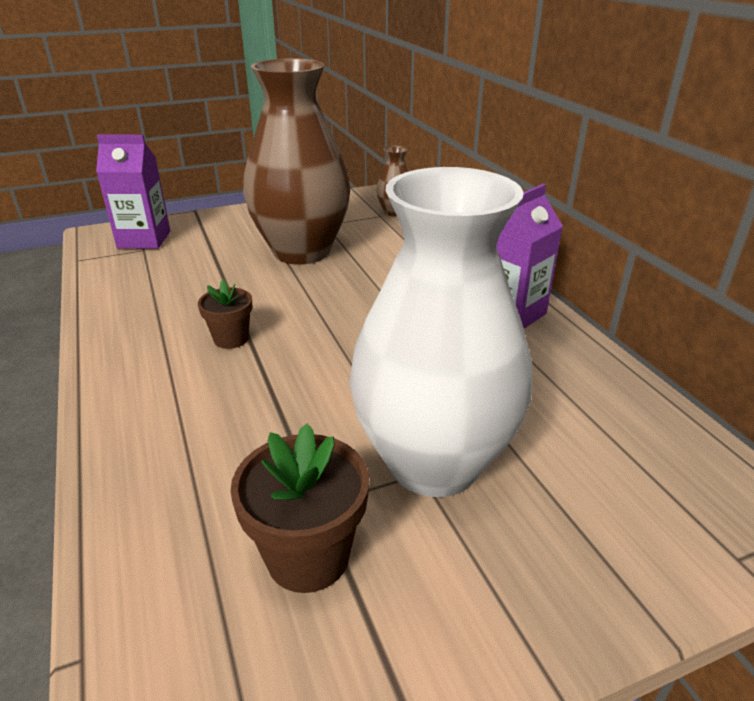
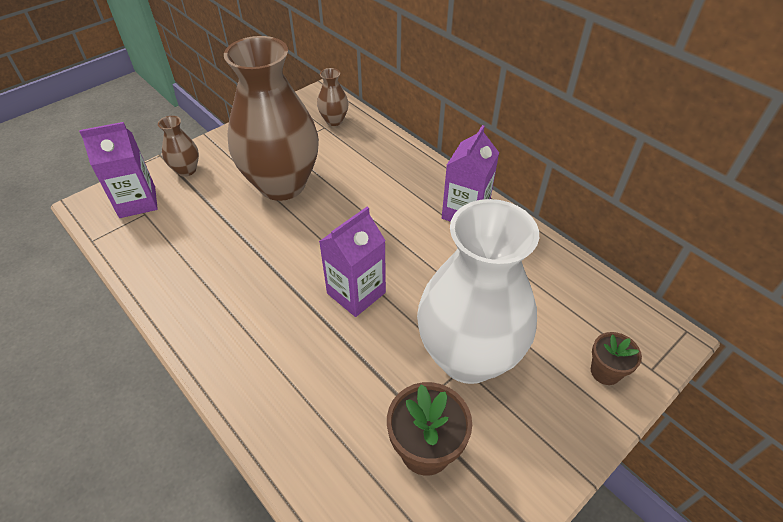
camera: 20 degrees left, 15 degrees up
brown flower pot [198,280,252,349] -> brown flower pot moved to [591,332,642,385]
none -> brown vase [158,116,199,177]
none -> purple carton [319,207,386,317]

